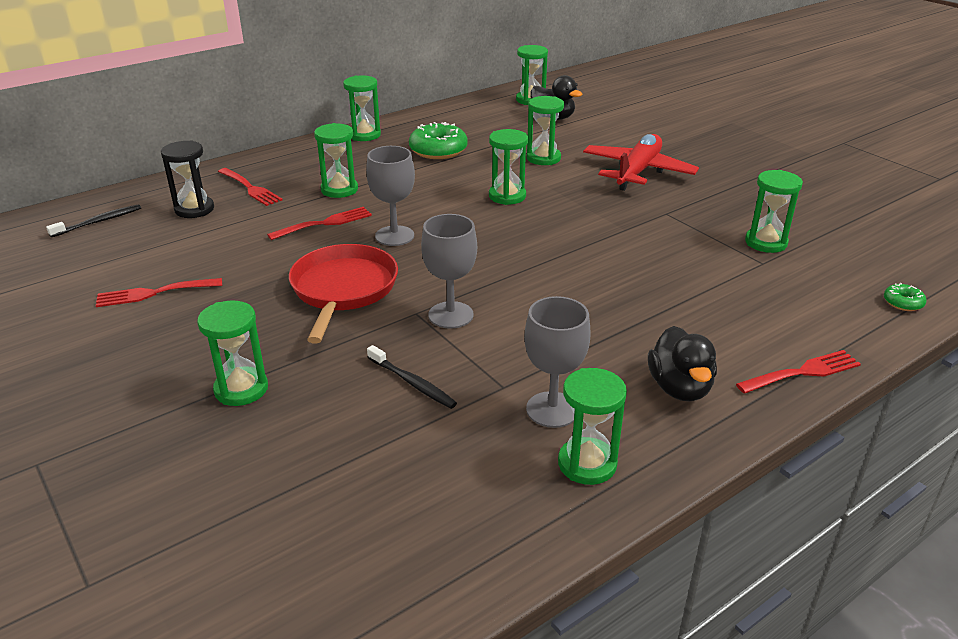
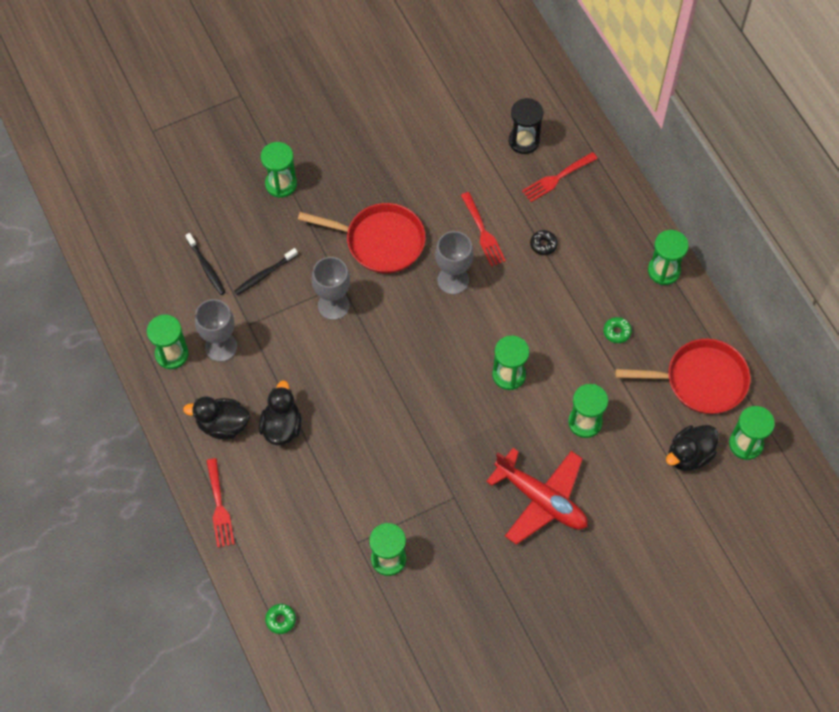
camera: 100 degrees right, 30 degrees up
black toothbrush [46,204,141,237] -> black toothbrush moved to [185,233,225,295]
red fork [96,278,222,307] -> none
green hourglass [314,123,358,198] -> black donut [530,230,558,255]
green donut [409,122,468,159] -> green donut [603,317,632,343], size x0.49
none -> black duck [259,380,302,445]
none -> red pan [615,339,750,414]

